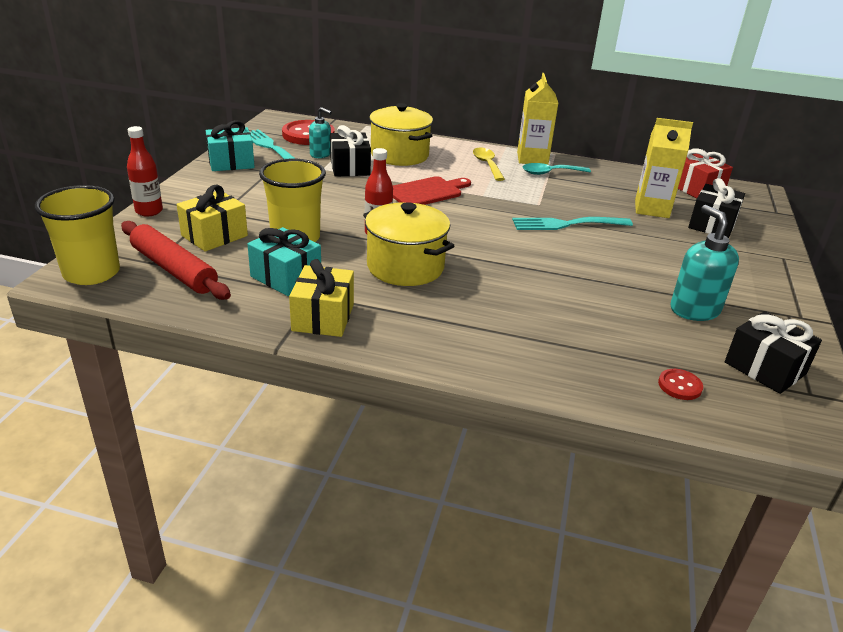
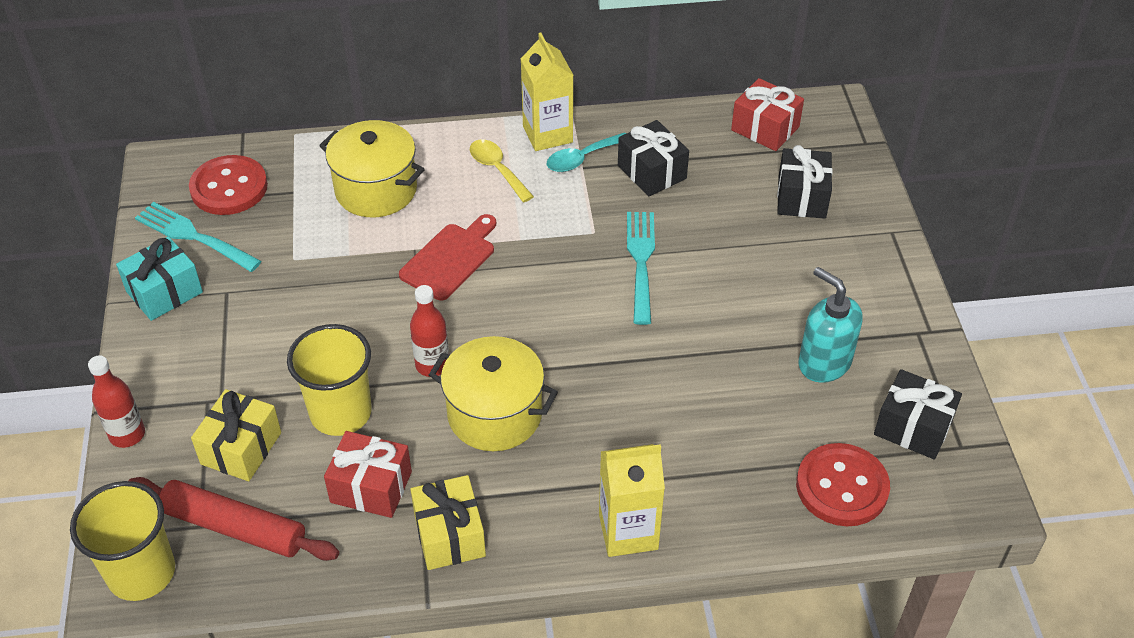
camera: 20 degrees left, 15 degrees up
turquoise gift [247,227,321,296] -> red gift [324,431,412,518]
turquoise soap dispenser [309,107,332,158] -> none
black gift [330,125,371,177] -> black gift moved to [618,120,689,196]
turquoise fork [512,217,633,230] -> turquoise fork turned 120 degrees clockwise [627,212,655,325]
yellow carton [635,118,693,218] -> yellow carton moved to [599,444,665,557]
red button [658,369,703,400] -> red button [796,443,890,526], size x2.07

